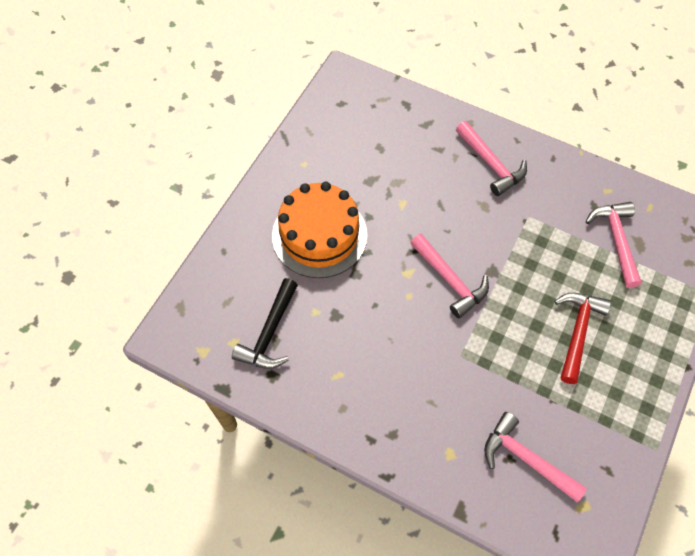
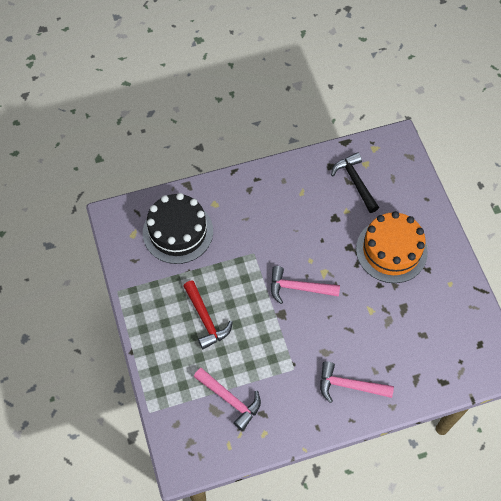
camera: 135 degrees right, 0 degrees up
pink hammer [484,412,587,503] -> black cake [143,193,213,264]

